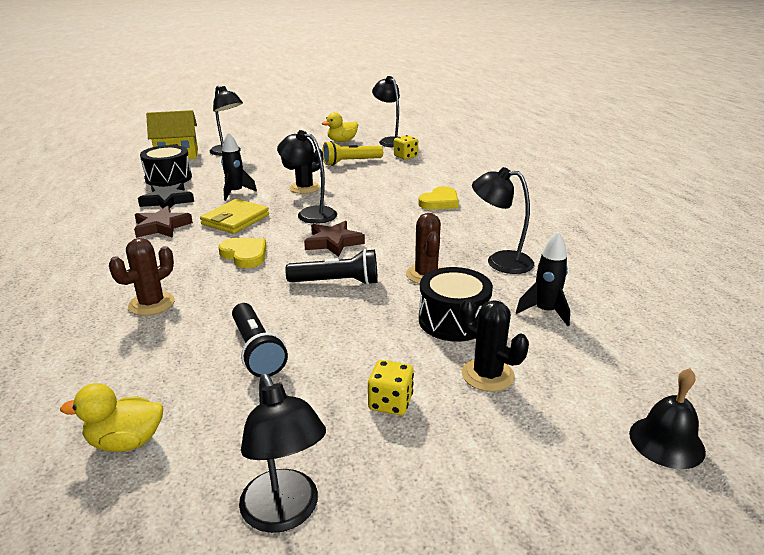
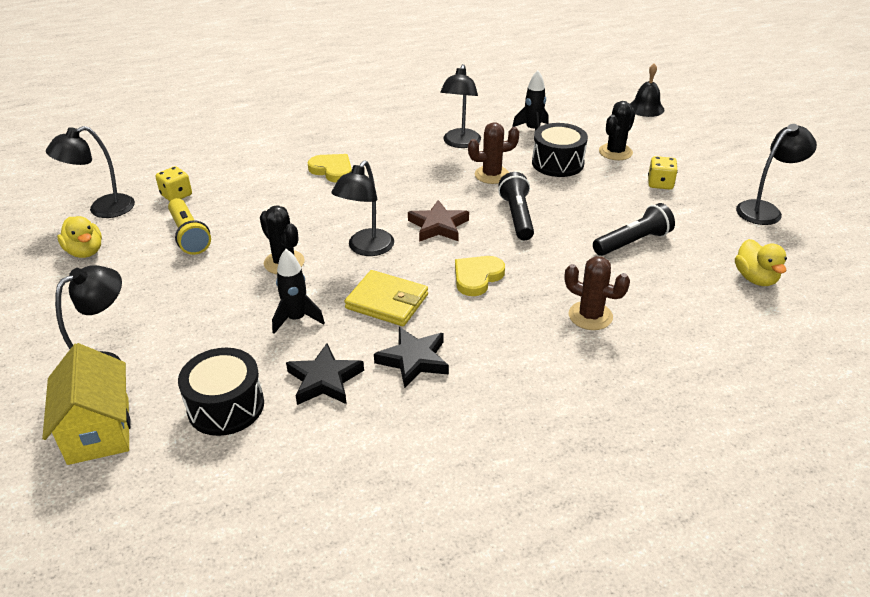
camera: 95 degrees left, 10 degrees up
brown star [134,206,193,238] -> black star [374,327,449,388]

